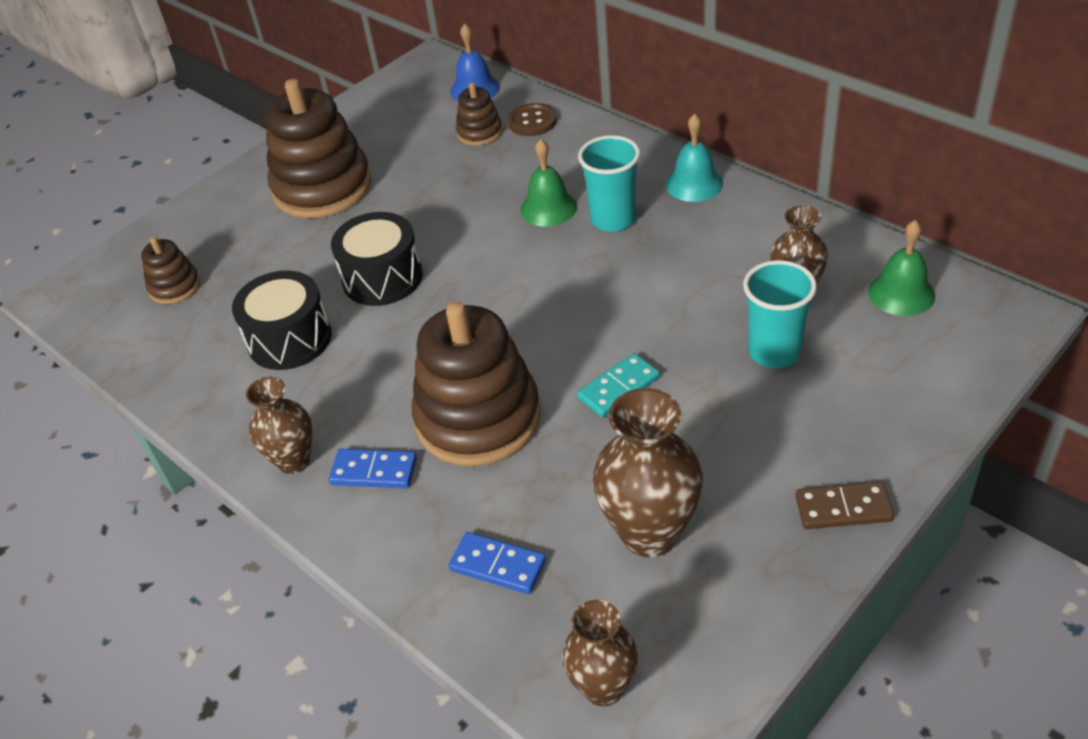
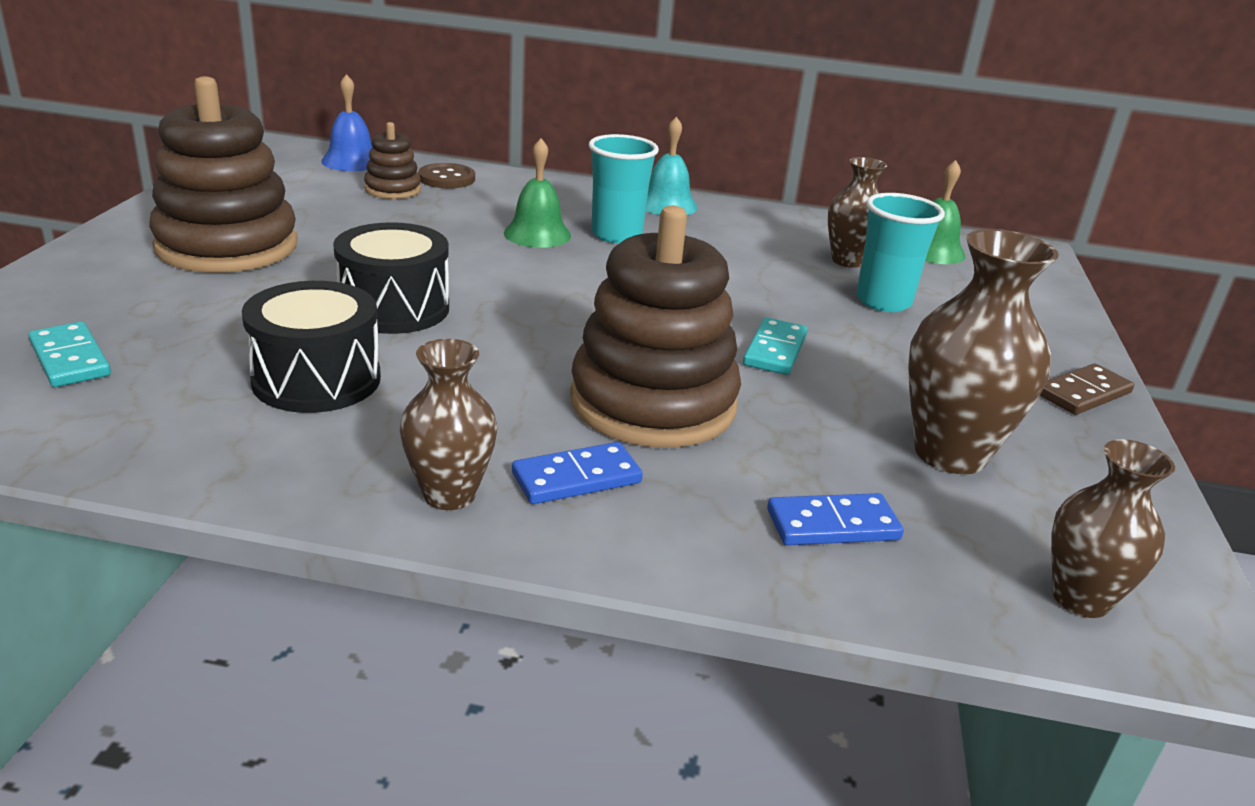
camera: 40 degrees left, 15 degrees down
brown stacking toy [141,237,200,304] -> turquoise domino [28,321,111,387]

